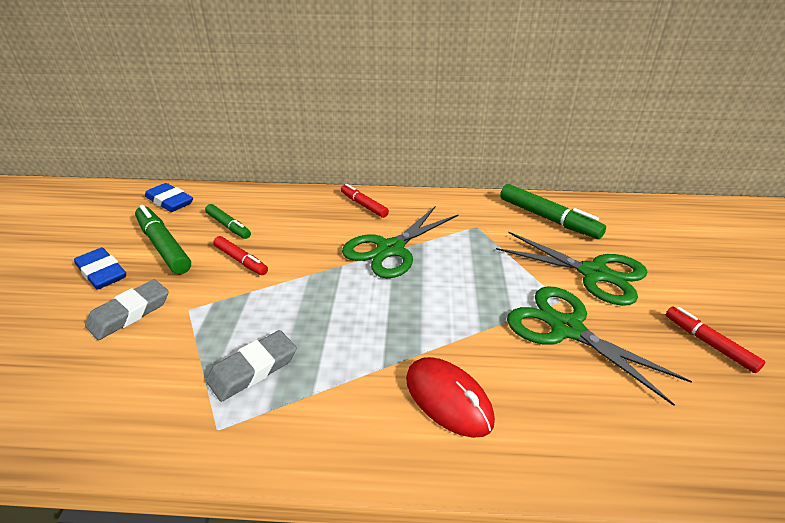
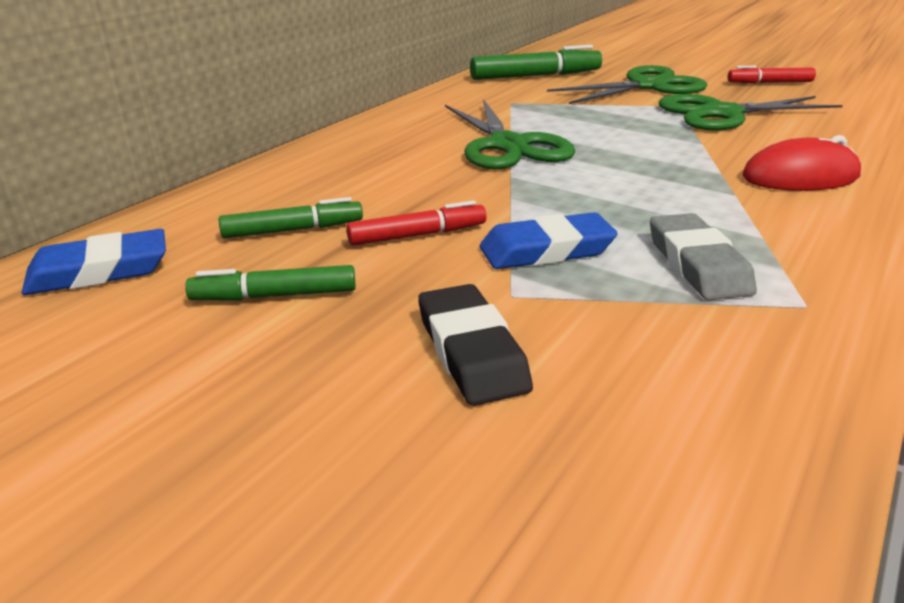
camera: 60 degrees left, 5 degrees down
blue eraser [74,248,126,290] -> blue eraser moved to [480,212,618,269]
grey eraser [85,279,169,340] -> black eraser [418,284,533,406]
green marker [135,205,191,274] -> green marker [185,265,356,300], size x0.62
red marker [341,184,389,218] -> none

